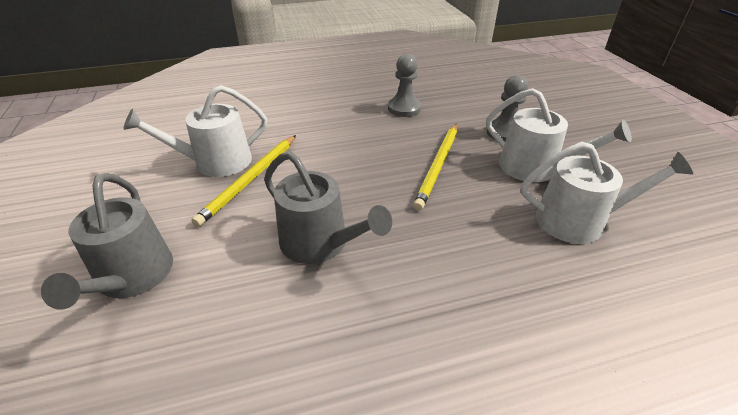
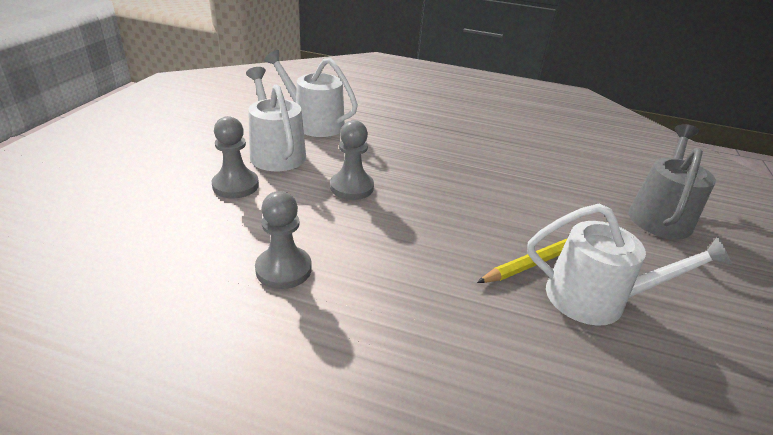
camera: 150 degrees left, 5 degrees down
grey watering can [264,151,392,264] -> none
yellow pencil [413,124,457,211] -> grey pawn [330,120,374,200]

